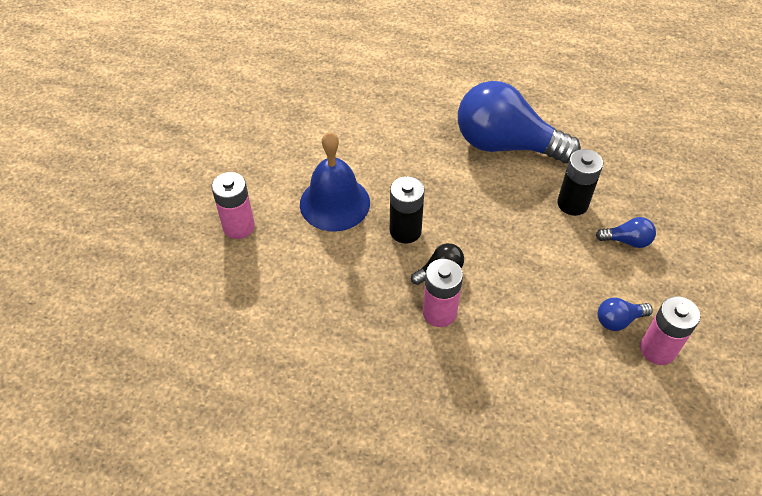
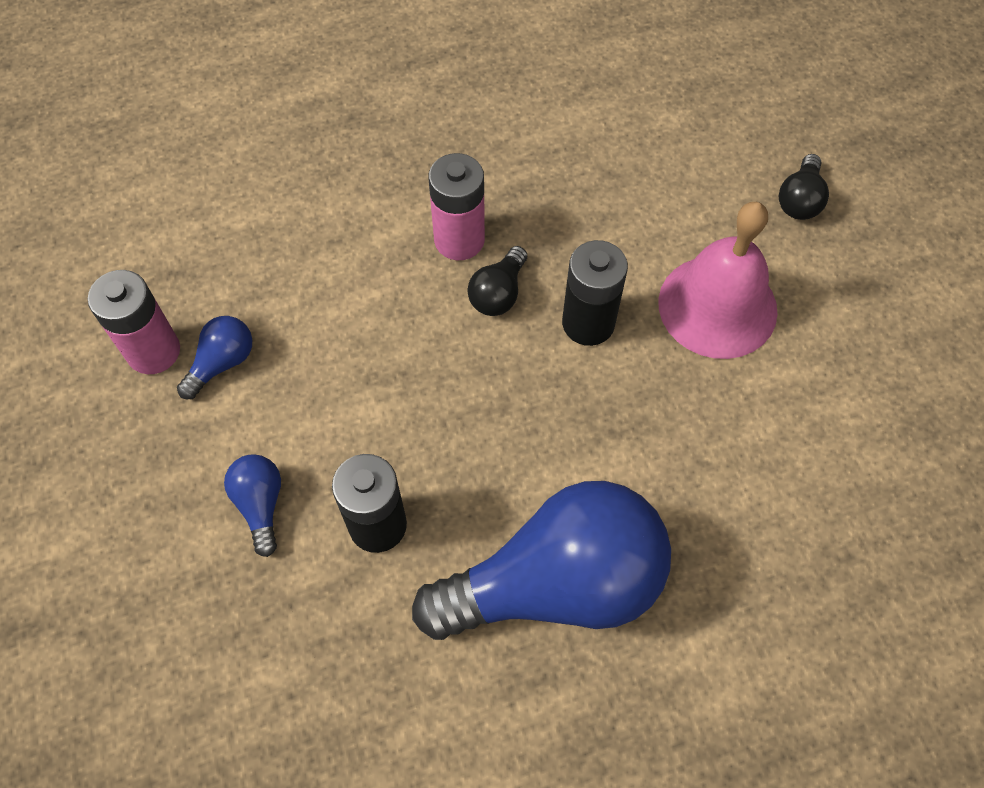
camera: 145 degrees right, 10 degrees up
pink battery [211,172,255,239] -> black light bulb [779,154,829,220]
blue bell [300,131,370,231] -> pink bell [658,202,778,359]
blue light bulb [596,217,656,248] -> blue light bulb turned 105 degrees clockwise [224,454,281,557]

